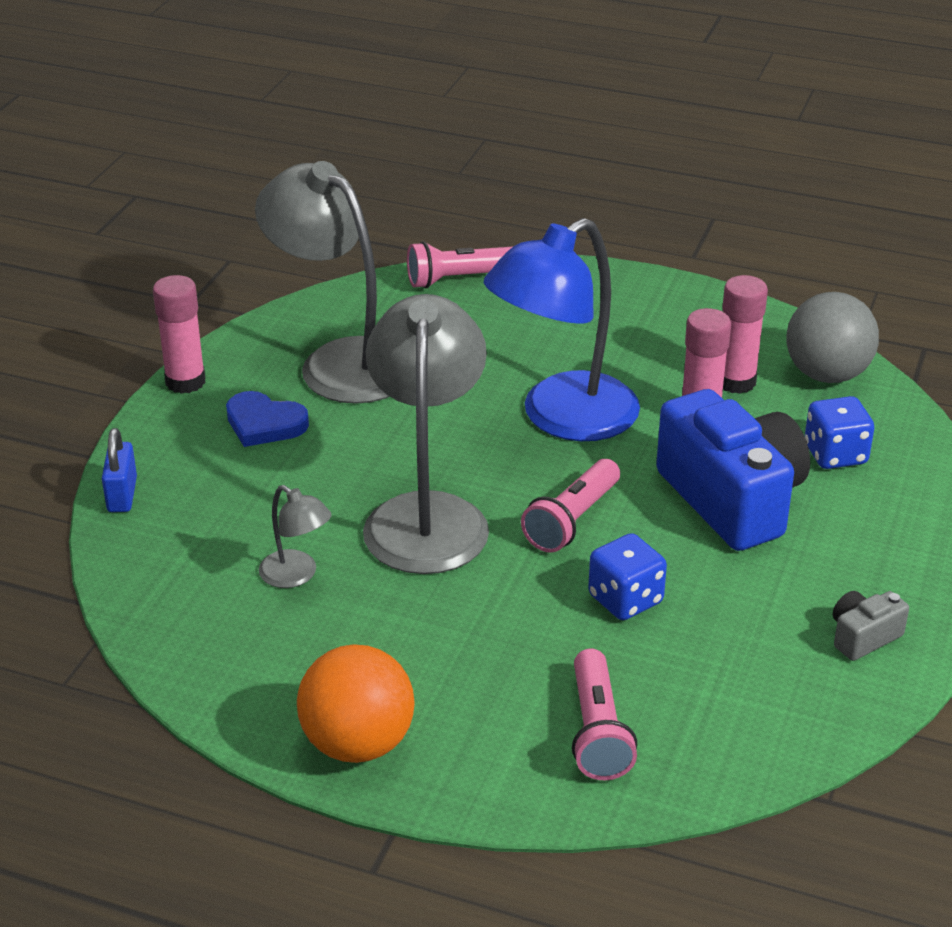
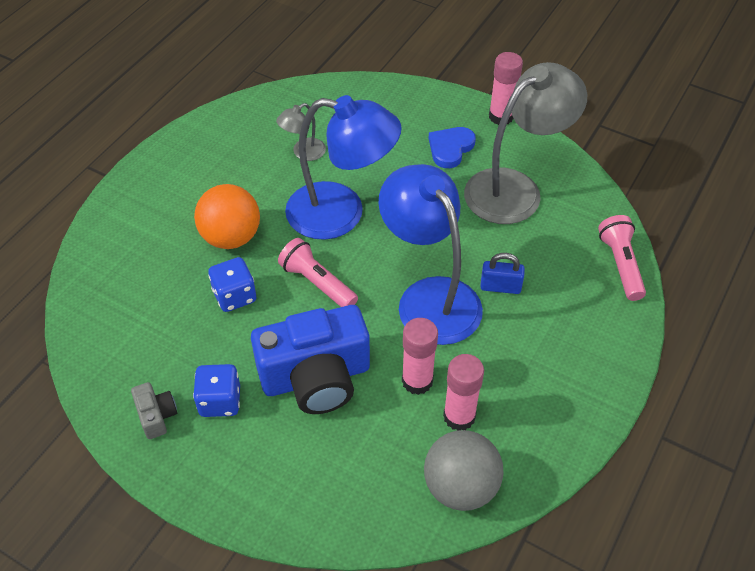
camera: 100 degrees right, 15 degrees up
blue padlock [102,428,137,512] -> blue padlock moved to [480,253,525,294]
orange ball [297,644,415,763] -> orange ball moved to [194,184,260,249]
grey lamp [363,294,489,574] -> blue lamp [285,95,402,240]
pink flashlight [572,648,637,780] -> none
blue dice [805,396,874,469] -> blue dice moved to [193,364,240,417]

